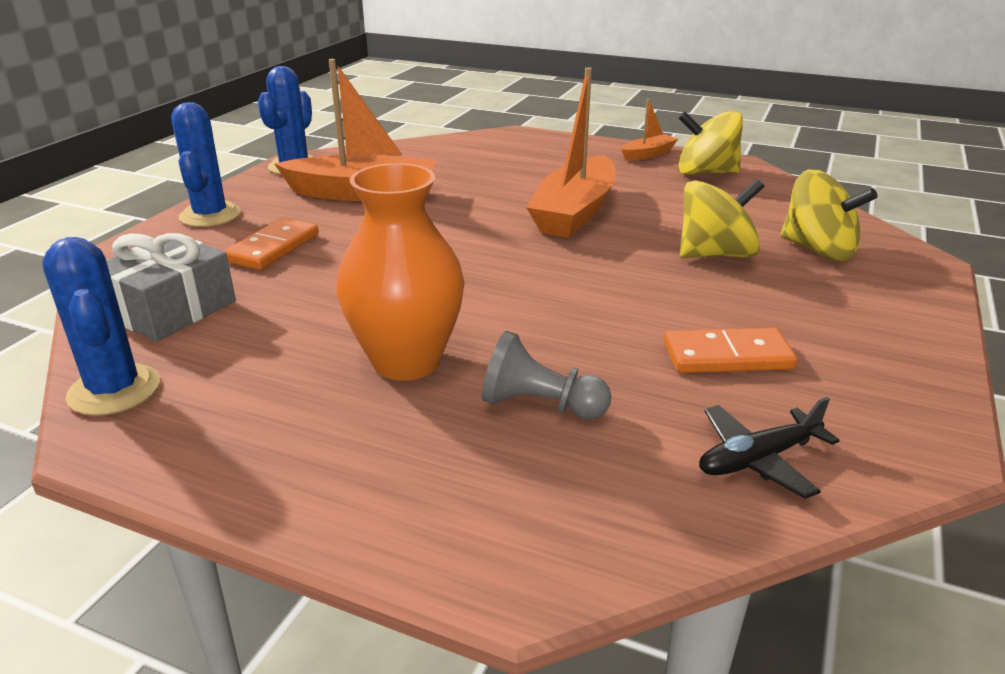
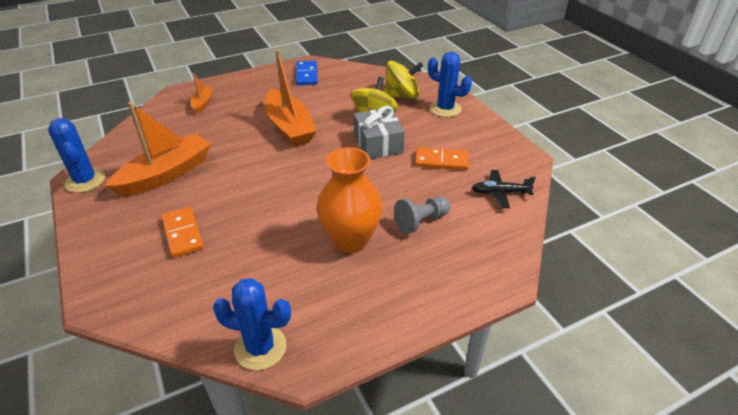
camera: 50 degrees left, 10 degrees up
grey gift [106,233,236,341] -> grey gift moved to [354,106,405,159]
blue cactus [171,102,241,227] -> blue cactus moved to [428,52,472,117]
orange boat [621,99,678,161] -> orange boat moved to [190,73,213,114]
orange domino [664,328,797,373] -> orange domino turned 60 degrees clockwise [415,147,469,170]
yellow spinning top [678,110,743,175] -> blue domino [296,61,318,85]
black plane [699,397,840,499] -> black plane turned 75 degrees clockwise [472,170,536,208]

